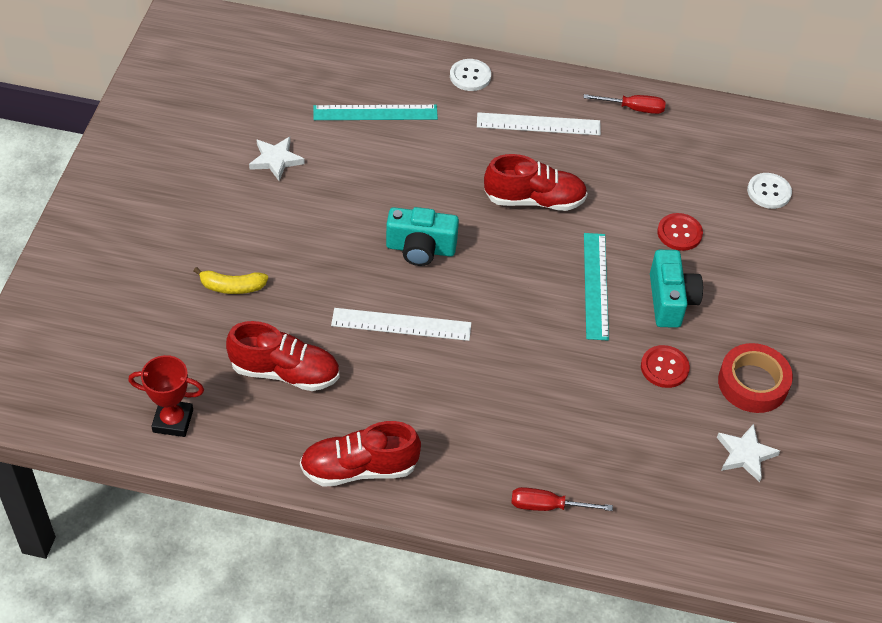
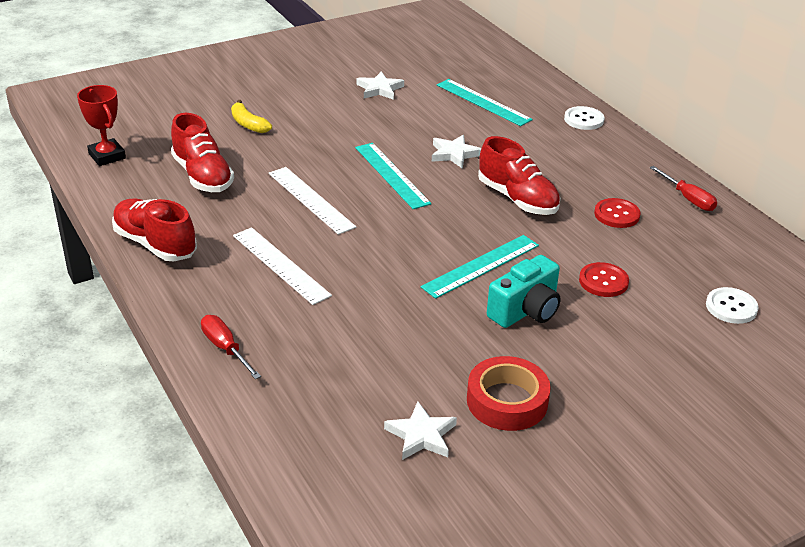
camera: 50 degrees right, 15 degrees down
turquoise camera [386,207,459,266] -> turquoise ruler [355,143,431,209]
white ruler [477,112,601,135] -> white ruler moved to [233,227,332,305]
red button [641,345,690,388] -> red button moved to [594,198,641,228]
none -> white star [432,135,481,169]

